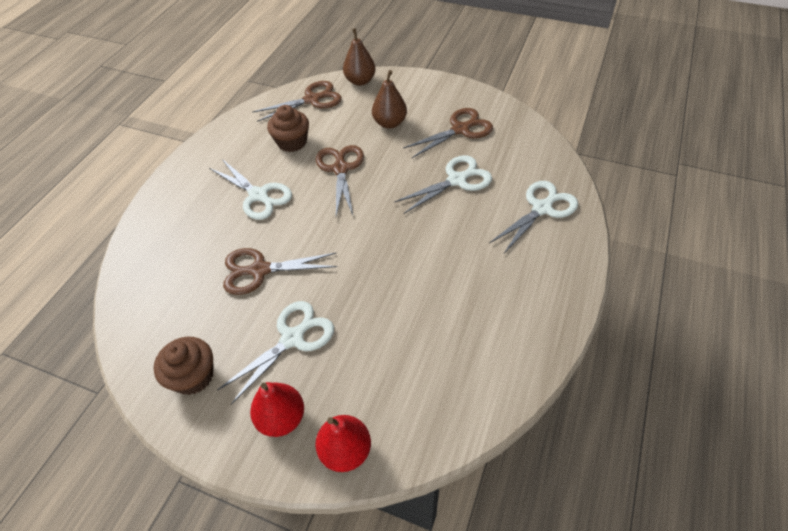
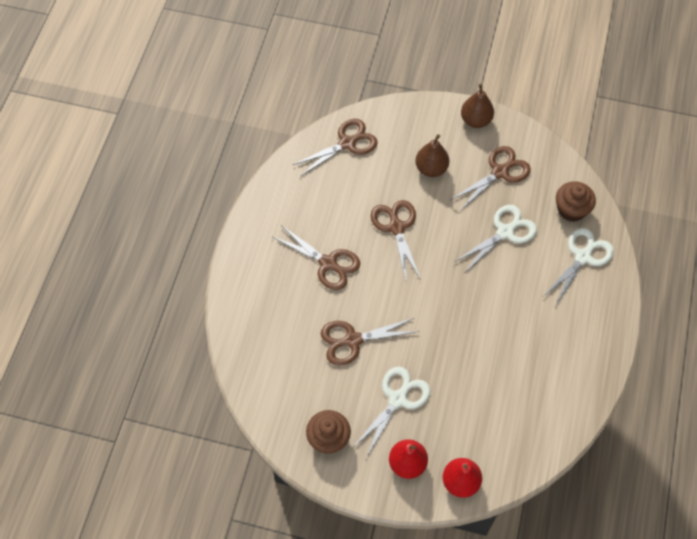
camera: 10 degrees left, 10 degrees up
white scissors [209,159,292,220] -> brown scissors [273,225,360,290]
brown cupcake [267,105,309,152] -> brown cupcake moved to [556,181,596,222]
brown pear [343,28,376,86] -> brown pear moved to [461,84,494,128]

